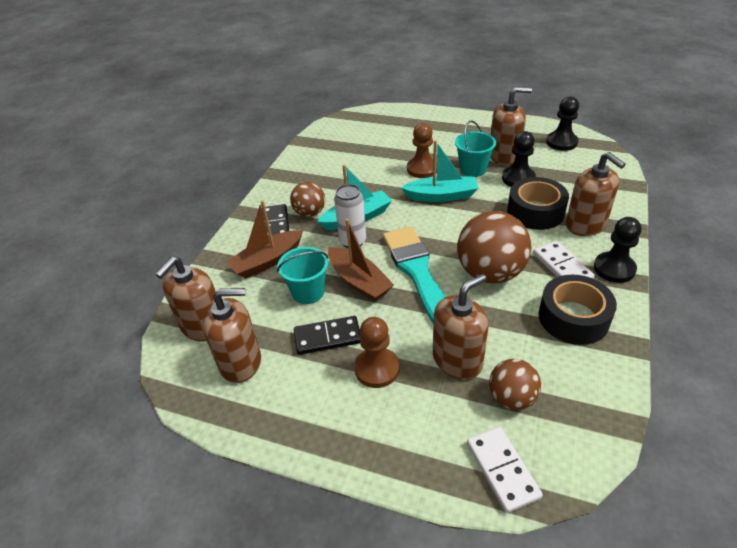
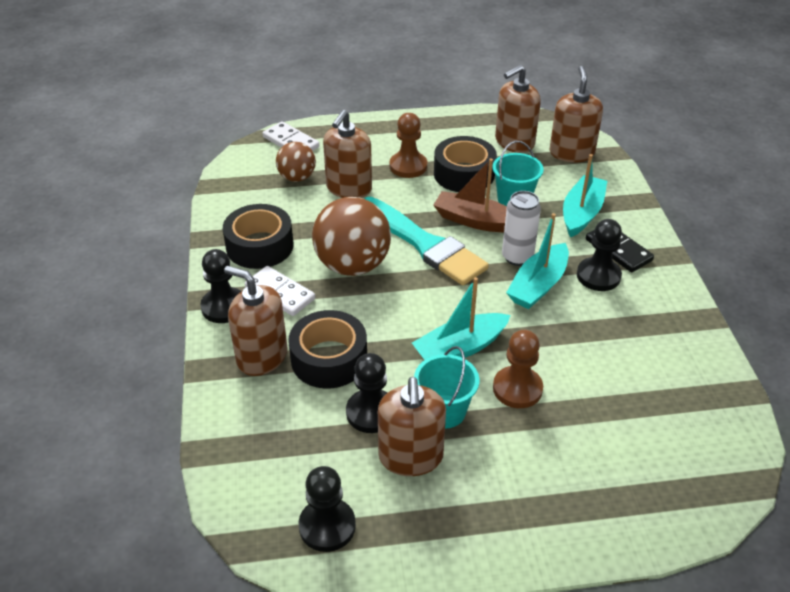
camera: 150 degrees right, 0 degrees up
brown boat [226,200,303,279] -> turquoise boat [563,154,607,238]
brown ball [290,182,325,217] -> black pawn [577,219,622,291]
black domino [294,316,361,355] -> black tape [434,136,497,192]
brown soap dispenser [491,87,532,165] -> brown soap dispenser turned 60 degrees counterclockwise [378,377,446,476]

